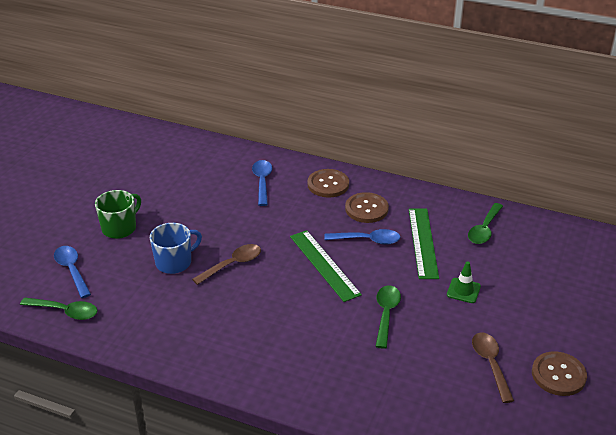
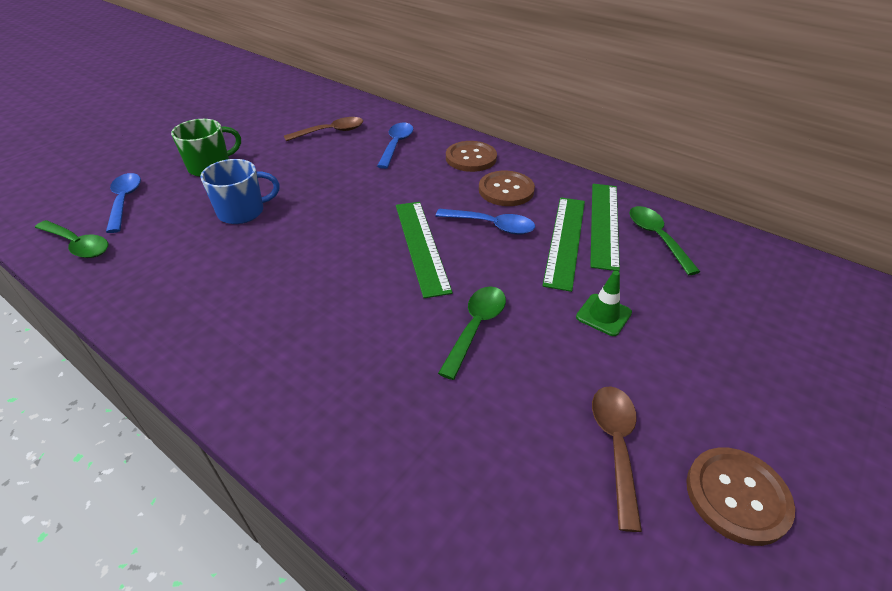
camera: 15 degrees right, 5 degrees up
brown spoon [192,244,261,285] -> brown spoon moved to [284,117,363,141]
green spoon [468,203,503,244] -> green spoon turned 120 degrees clockwise [629,206,700,275]
none -> green ruler [590,184,620,271]

